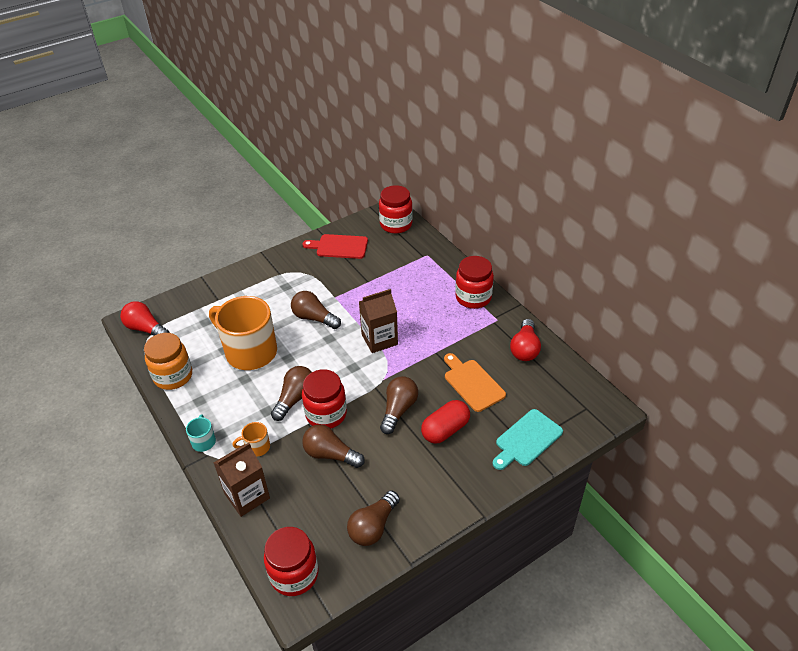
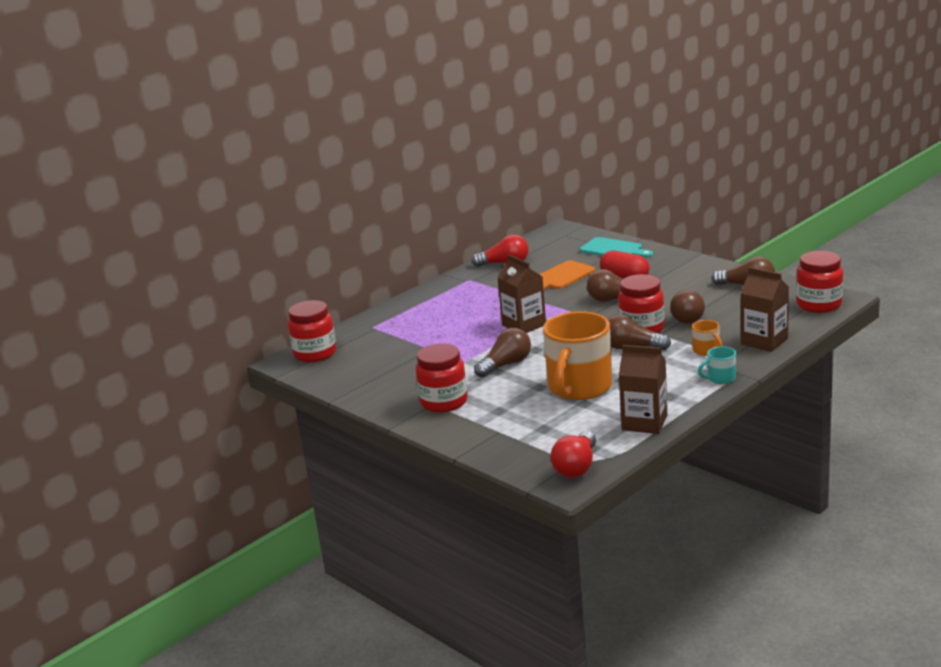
camera: 100 degrees left, 20 degrees down
orange jar [144,333,192,390] -> brown carton [619,345,667,434]
brown light bulb [291,291,341,329] -> brown light bulb turned 150 degrees counterclockwise [474,328,531,378]
red cutting board [303,234,368,259] -> none
red jar [455,256,494,309] -> red jar moved to [416,344,468,413]

